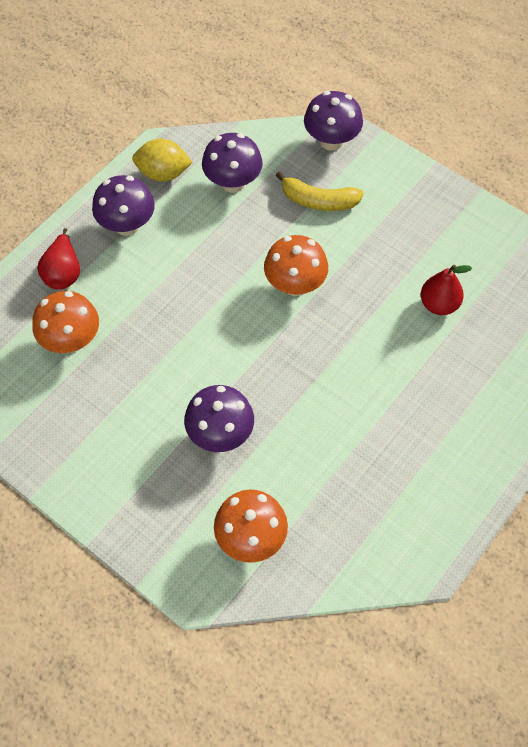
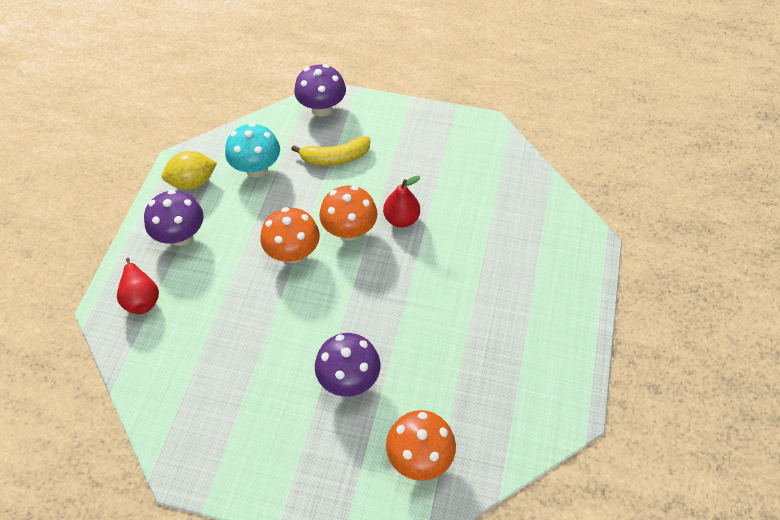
camera: 25 degrees left, 5 degrees down
orange mushroom [32,291,99,353] -> orange mushroom moved to [260,207,320,263]
purple mushroom [202,133,263,193] -> turquoise mushroom [225,123,280,178]
red pear [421,265,472,315] -> red pear moved to [383,176,420,228]

